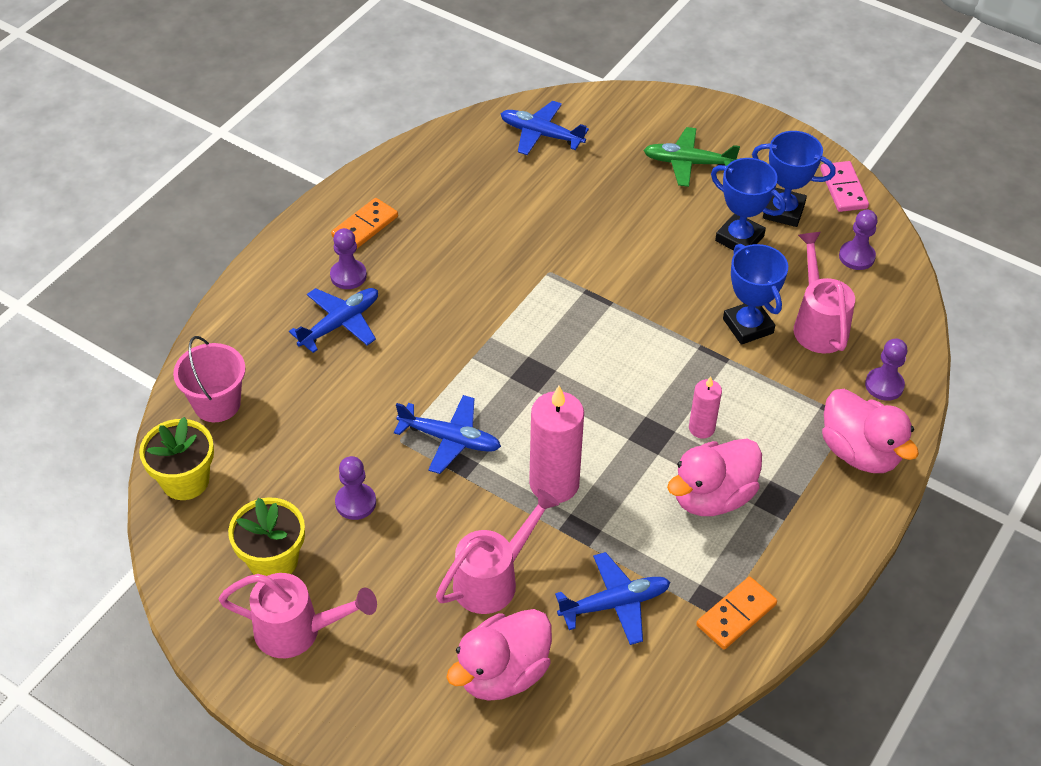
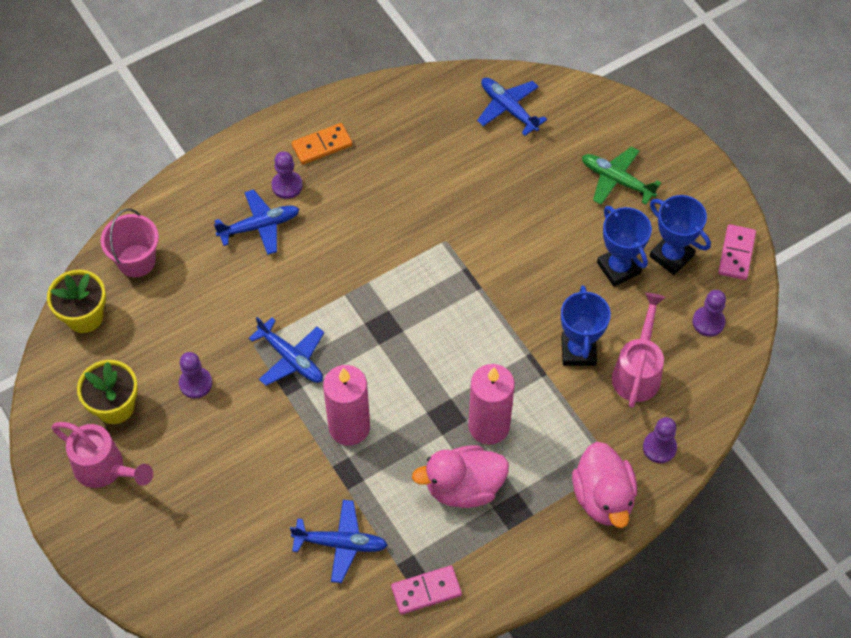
camera: 25 degrees right, 10 degrees up
pink watering can [436,489,560,614] -> none
pink duck [446,609,552,701] -> none
pink candle [689,376,722,438] -> pink candle [468,364,515,445], size x1.84
orange domino [696,577,777,650] -> pink domino [391,566,462,615]

